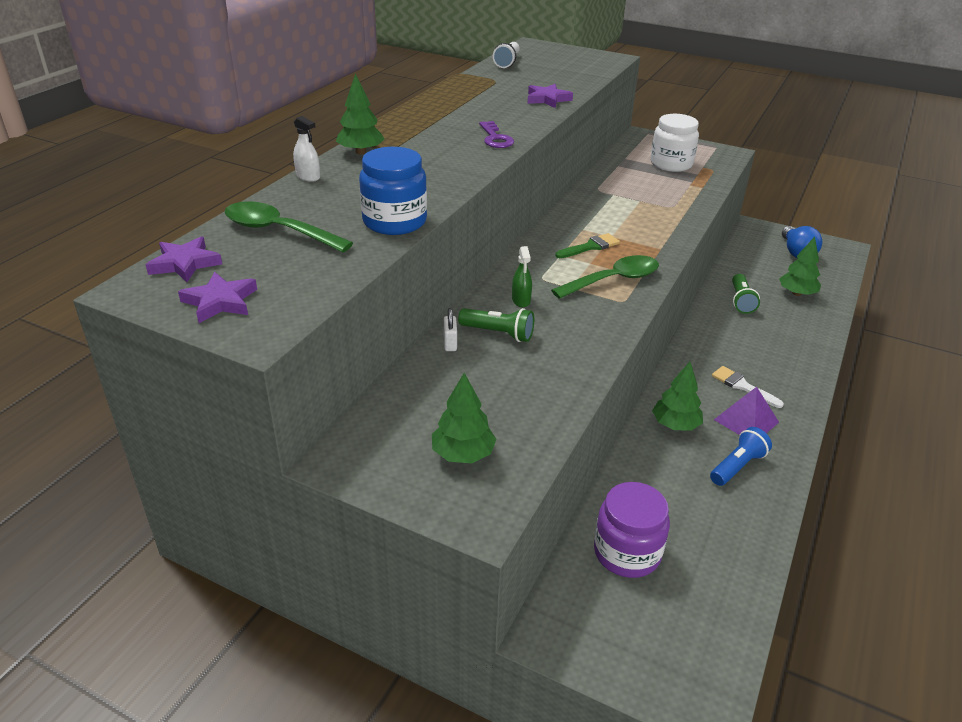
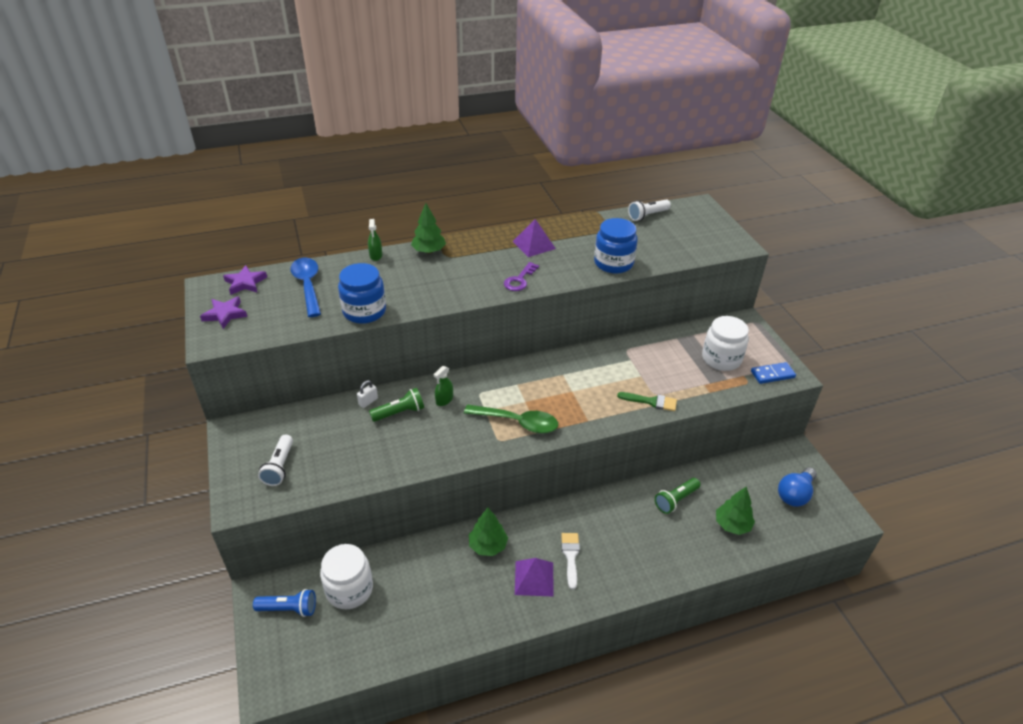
camera: 45 degrees right, 5 degrees up
green spoon [225,201,353,253] -> blue spoon [290,257,321,317]
white spray bottle [293,116,320,182] -> green spray bottle [368,219,382,261]
green tree [432,373,496,463] -> white flashlight [258,435,293,486]
green flashlight [458,308,534,342] -> green flashlight turned 90 degrees counterclockwise [369,388,424,422]
purple star [527,84,573,108] -> blue jar [594,218,637,274]
green brush [555,233,620,258] -> green brush moved to [617,392,677,411]
purple jar [594,482,670,578] -> white jar [320,544,373,609]
blue flashlight [710,427,772,486] -> blue flashlight moved to [253,589,316,617]
none -> purple pyramid [513,219,556,257]
none -> blue domino [751,362,796,384]

